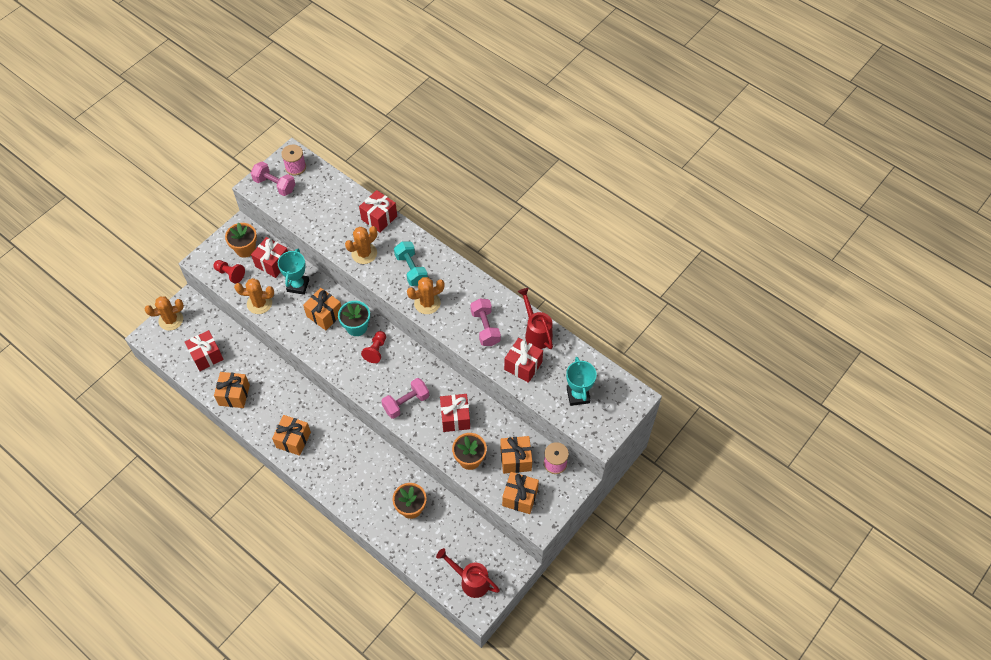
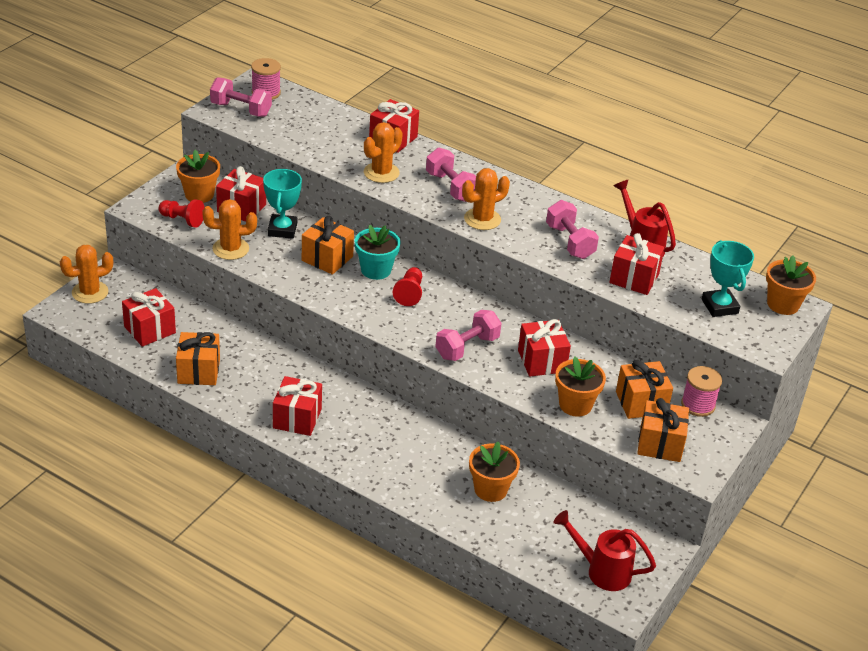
camera: 10 degrees left, 20 degrees down
orange gift [272,415,311,456] -> red gift [273,376,322,436]
turquoise dumbbell [394,241,428,286] -> pink dumbbell [426,147,476,202]
none -> orange flower pot [766,256,816,315]

